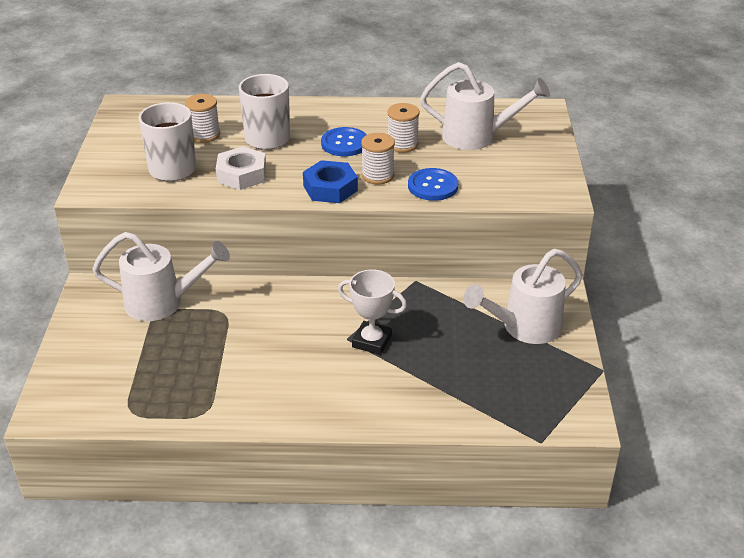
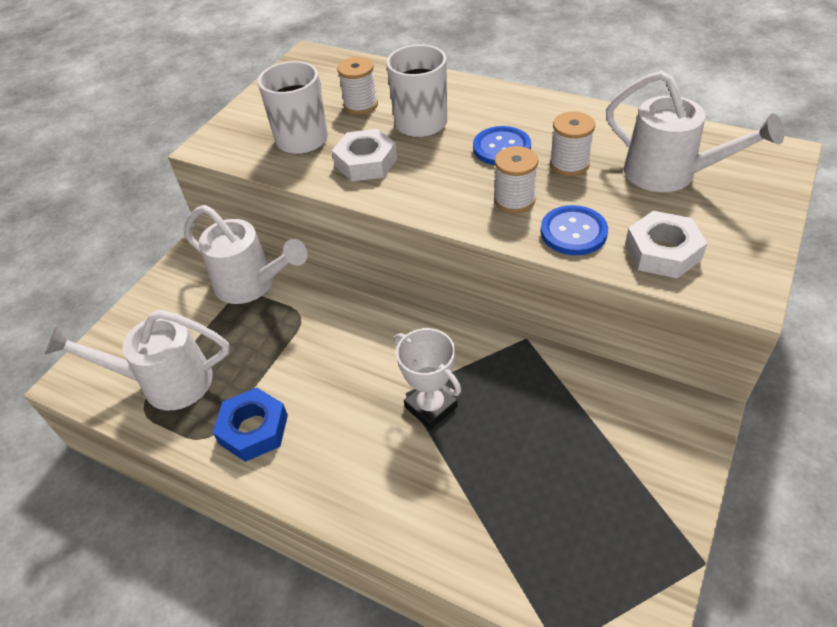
camera: 30 degrees right, 10 degrees up
blue nut [303,160,358,203] -> blue nut moved to [213,388,288,462]
white watering can [463,249,583,344] -> white watering can moved to [45,310,230,410]
none -> white nut [625,211,707,279]

